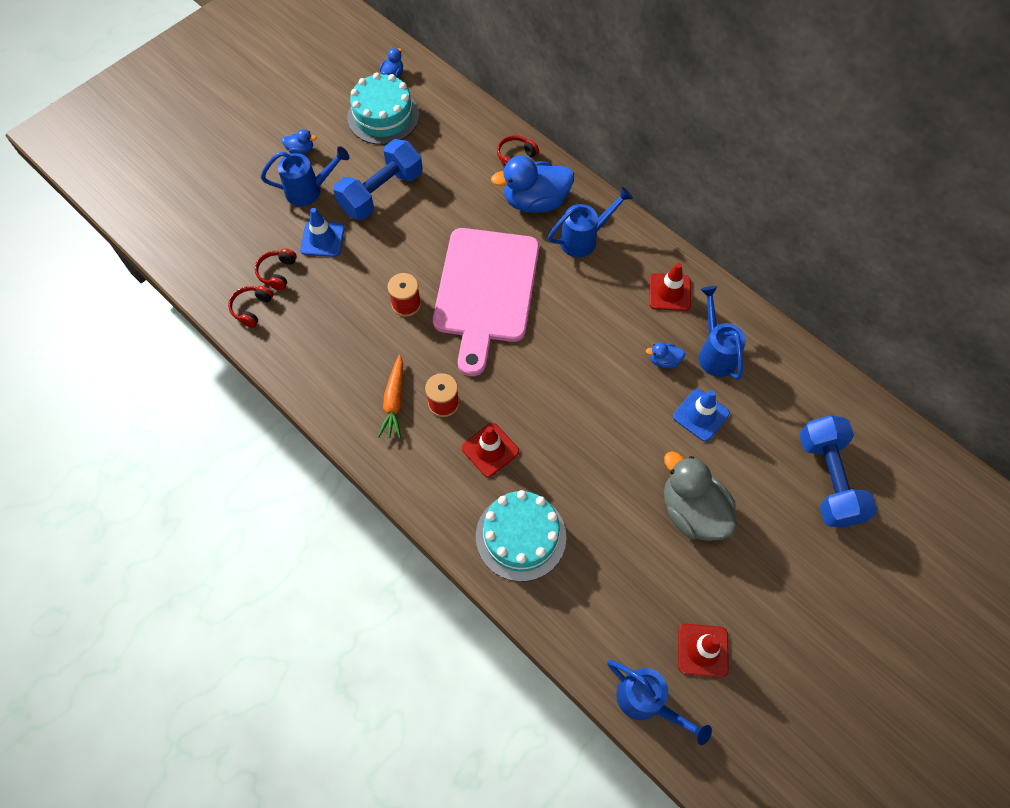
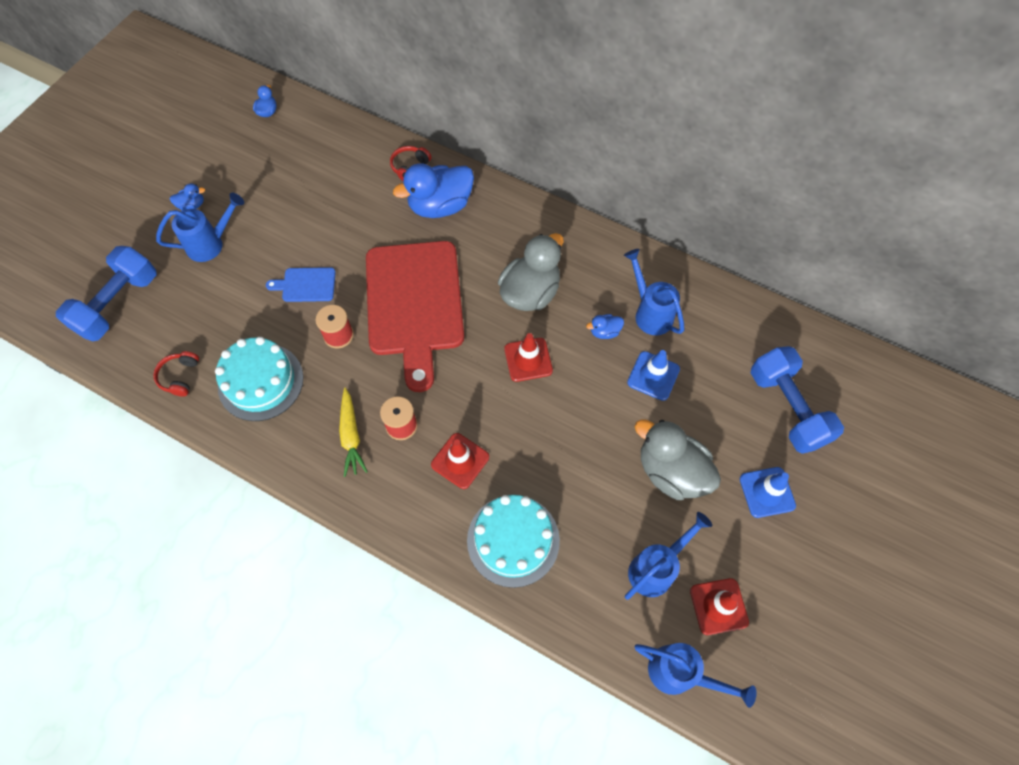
camera: 15 degrees left, 0 degrees up
red headphones [255,248,297,290] -> none
blue traffic cone [300,208,345,257] -> blue traffic cone moved to [740,467,796,518]
blue dumbbell [333,139,423,220] -> blue dumbbell moved to [56,246,156,341]
turquoise cake [347,72,419,145] -> turquoise cake moved to [215,337,304,421]
orange carrot [378,355,403,438] -> yellow carrot [339,388,368,477]
pink cutting board [433,228,539,376] -> red cutting board [366,241,464,392]
blue watering can [548,187,633,257] -> blue watering can moved to [625,512,712,600]
red traffic cone [649,263,691,311] -> red traffic cone moved to [504,333,553,382]
none -> blue cutting board [266,267,336,302]
none -> grey duck [498,233,564,311]

